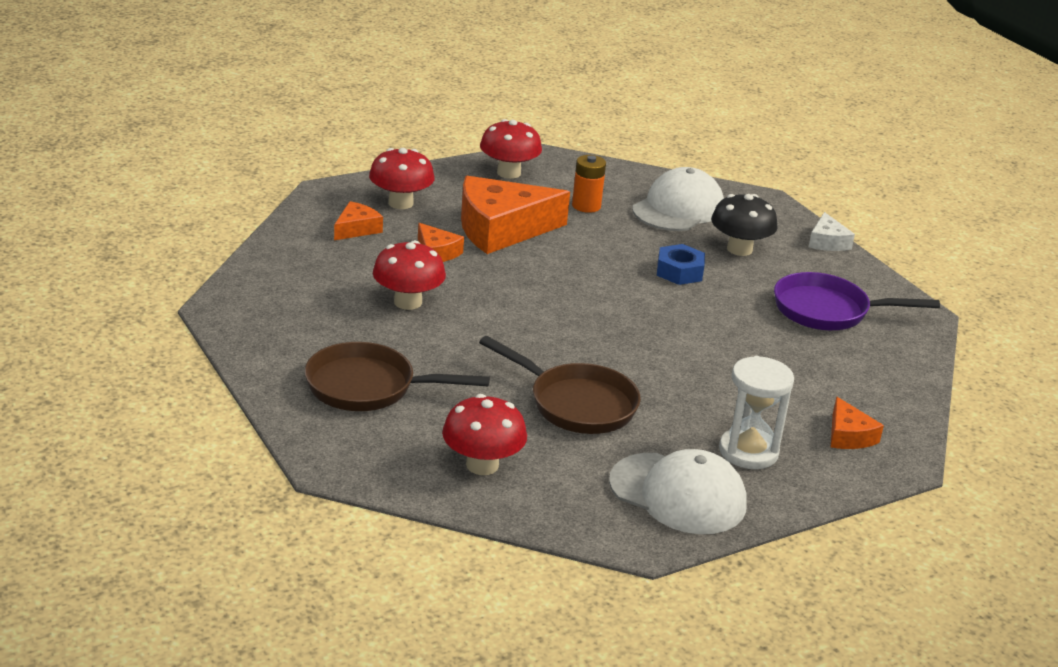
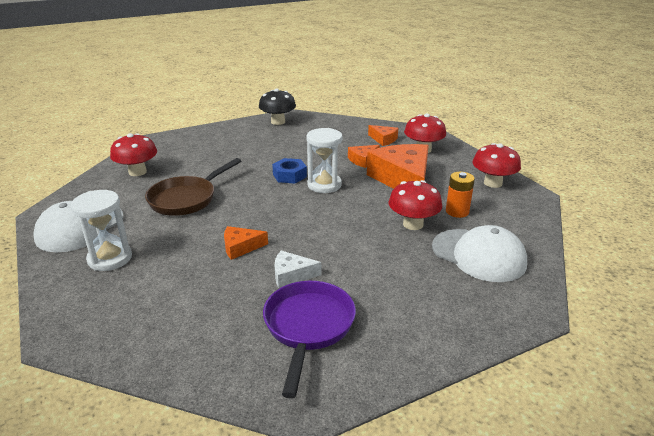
camera: 95 degrees right, 0 degrees up
brown pan [304,342,490,411] -> none
red mushroom [373,240,446,310] -> red mushroom moved to [388,180,442,230]
blue nut [657,244,705,285] -> blue nut moved to [272,158,307,184]
black mushroom [711,194,778,256] -> black mushroom moved to [259,89,296,125]
white cheese [809,212,855,251] -> white cheese moved to [275,251,321,288]
orange cheese [831,397,884,449] -> orange cheese moved to [224,226,268,260]
none -> white hourglass [306,128,342,193]

